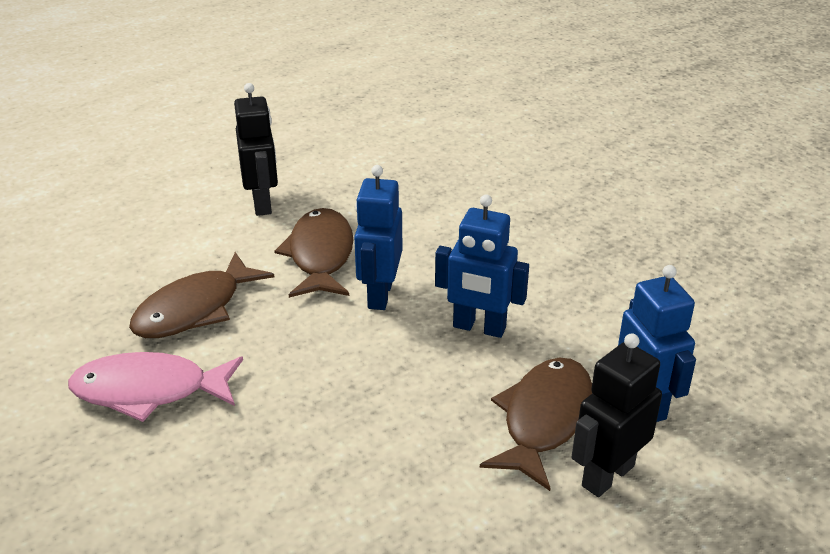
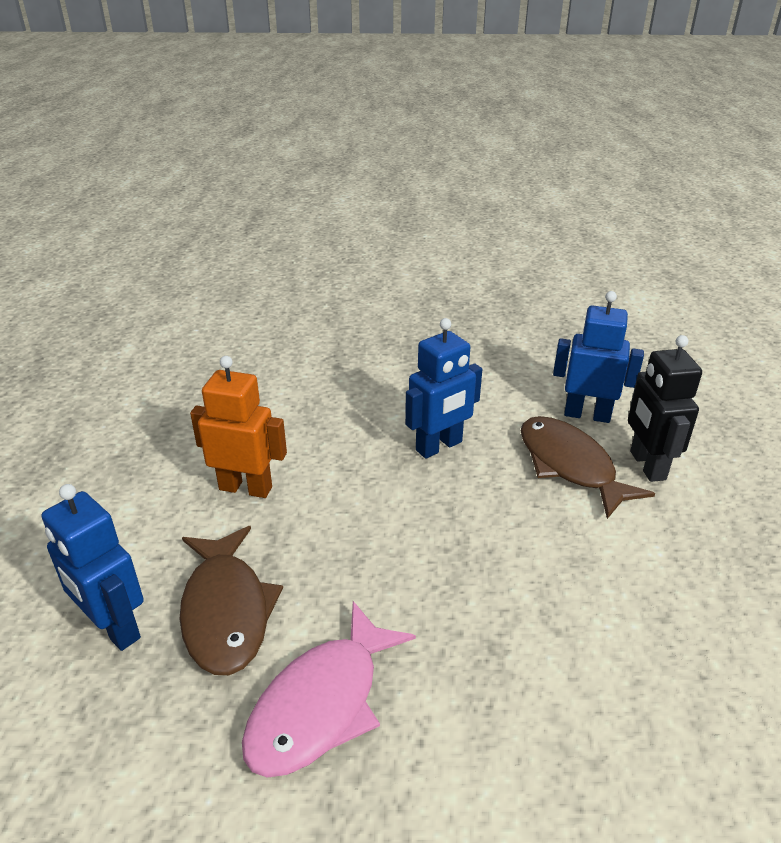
camera: 55 degrees left, 0 degrees up
black robot [234,83,278,216] -> none
brown fish [274,208,354,298] -> orange robot [190,356,287,498]
blue robot [354,165,402,310] -> blue robot moved to [42,484,144,651]

